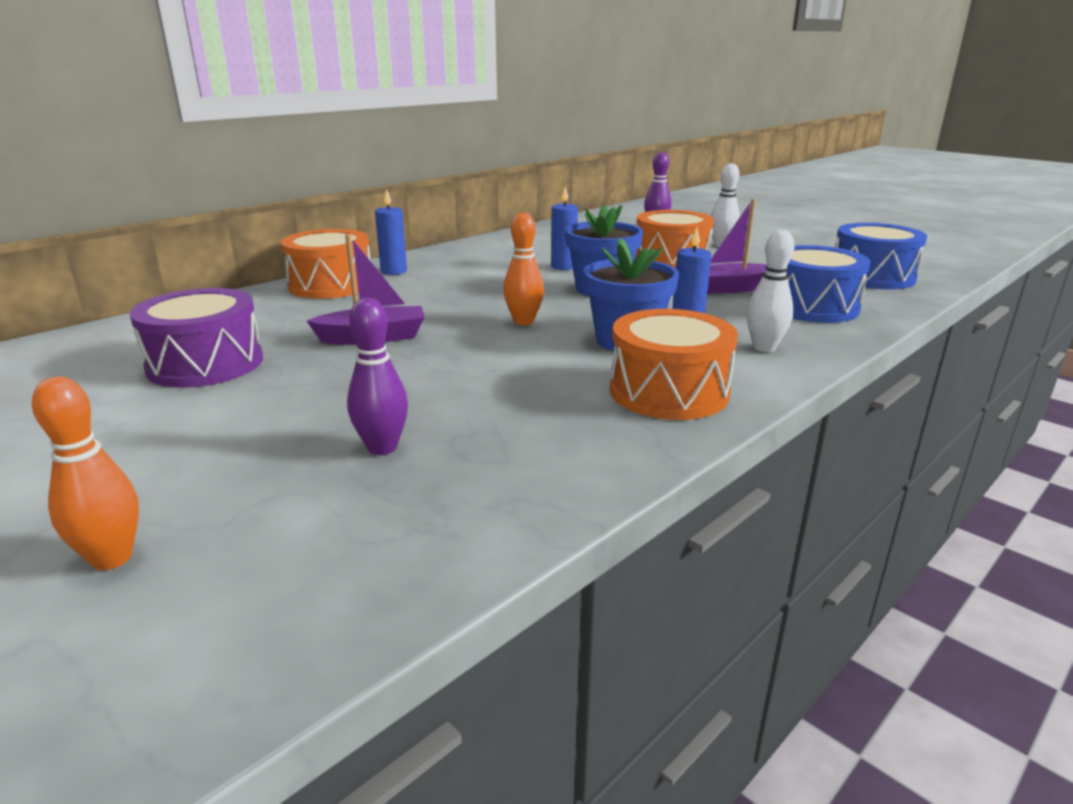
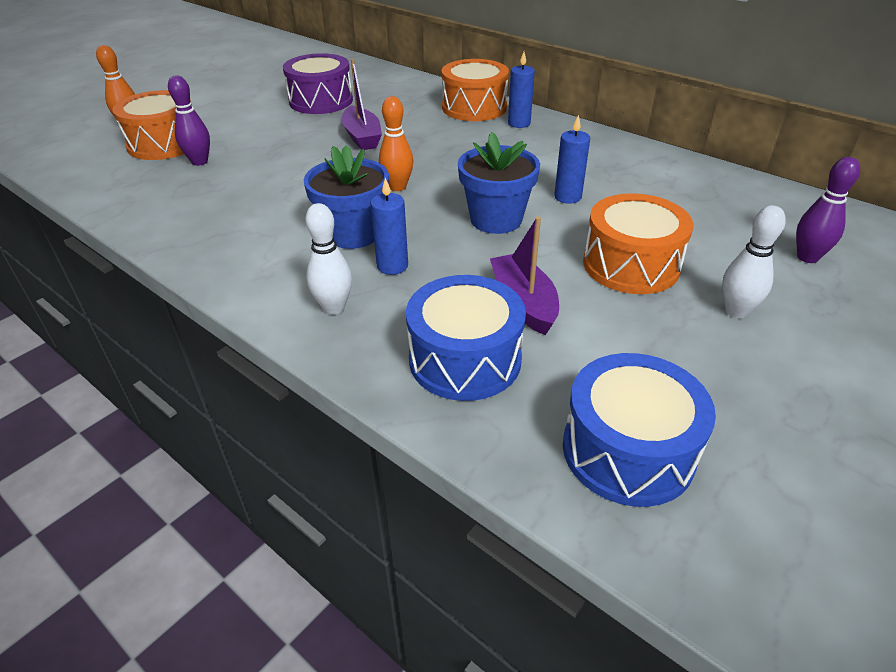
camera: 85 degrees right, 15 degrees up
orange drum [610,309,738,420] -> orange drum moved to [112,90,192,160]

